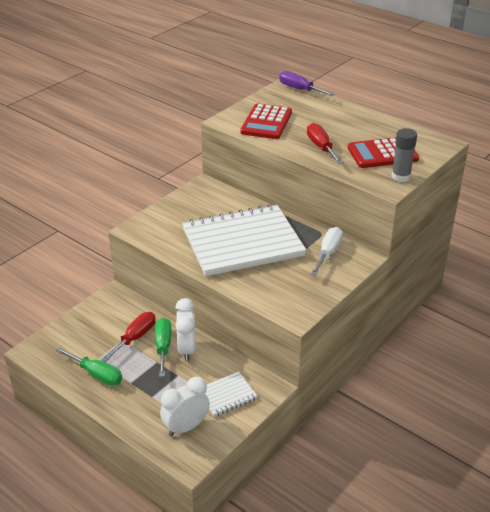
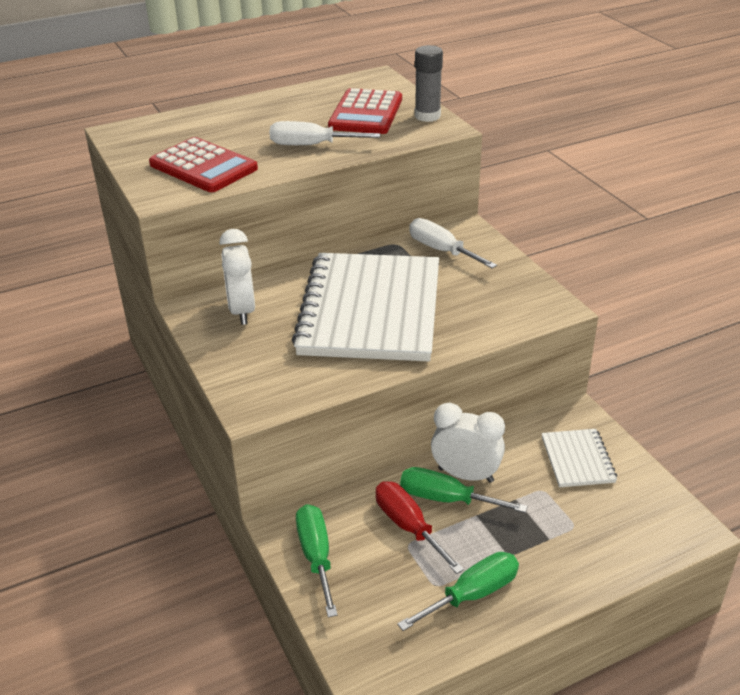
camera: 65 degrees left, 0 degrees up
white clock [160,377,210,436] -> white clock moved to [219,229,255,325]
purple screwdriver [279,71,335,96] -> none
red screwdriver [307,123,343,164] -> white screwdriver [270,121,381,145]
none -> green screwdriver [296,504,338,617]

